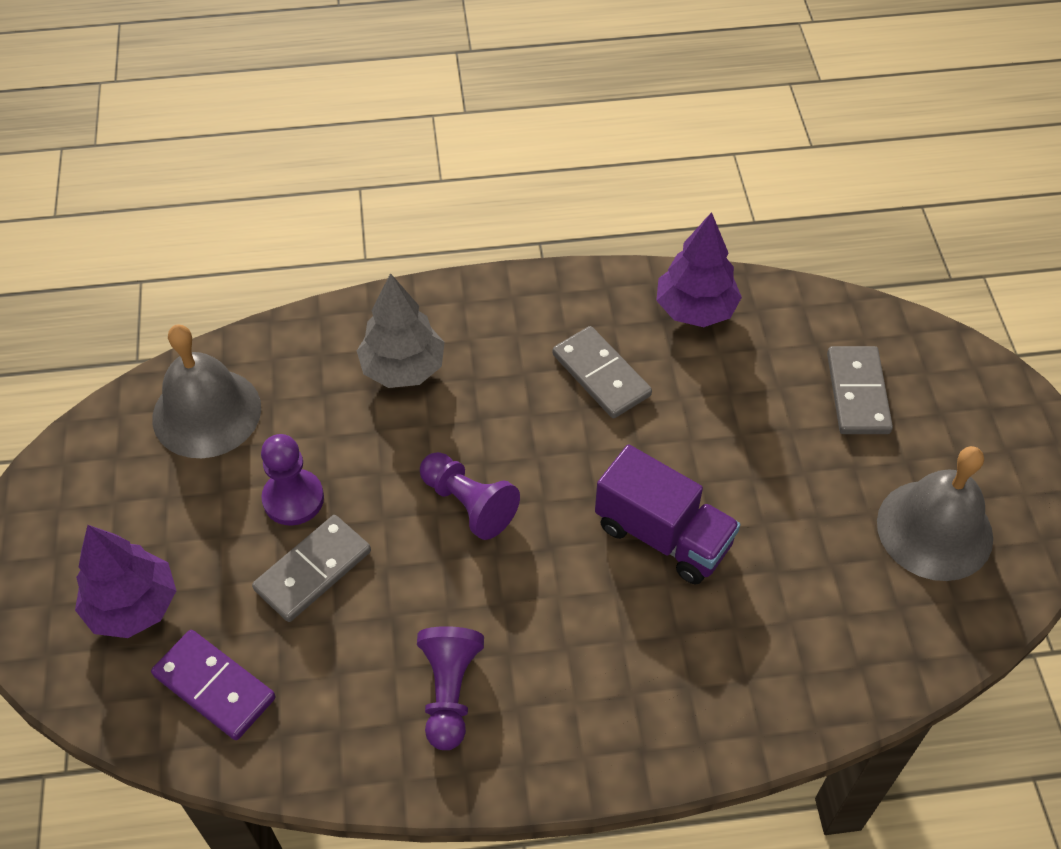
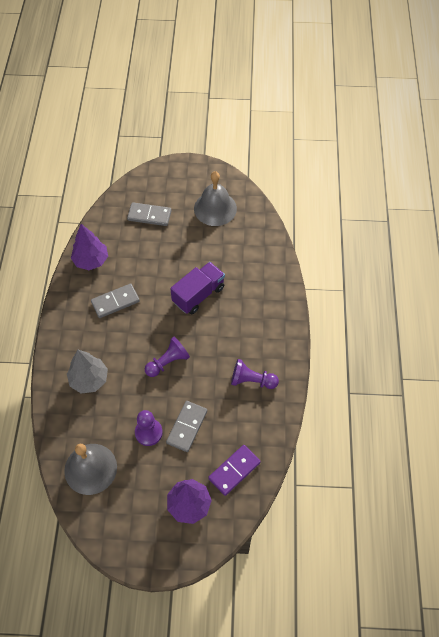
camera: 80 degrees left, 5 degrees up
grey domino [252,515,371,622] -> grey domino turned 60 degrees clockwise [166,401,207,452]

